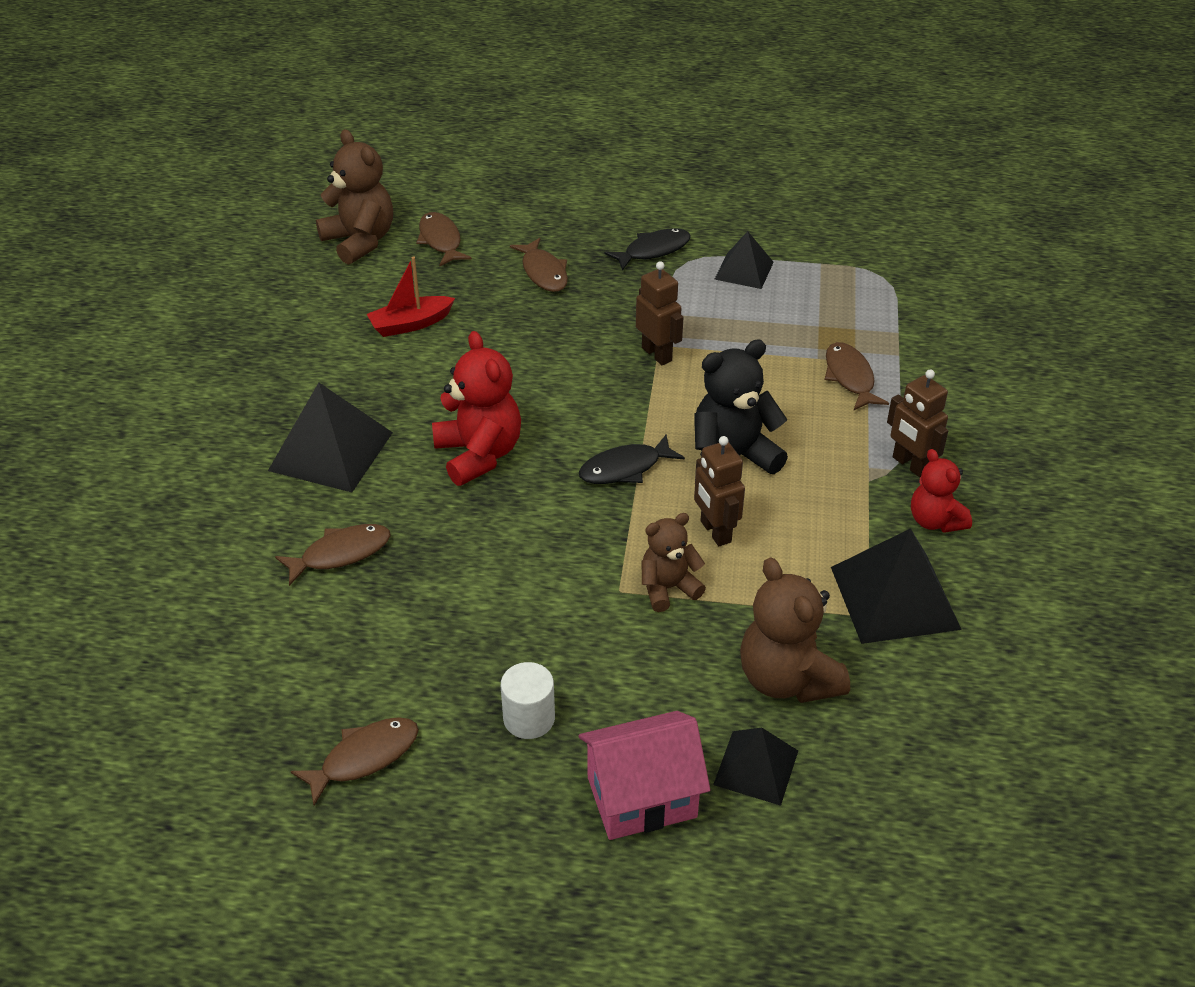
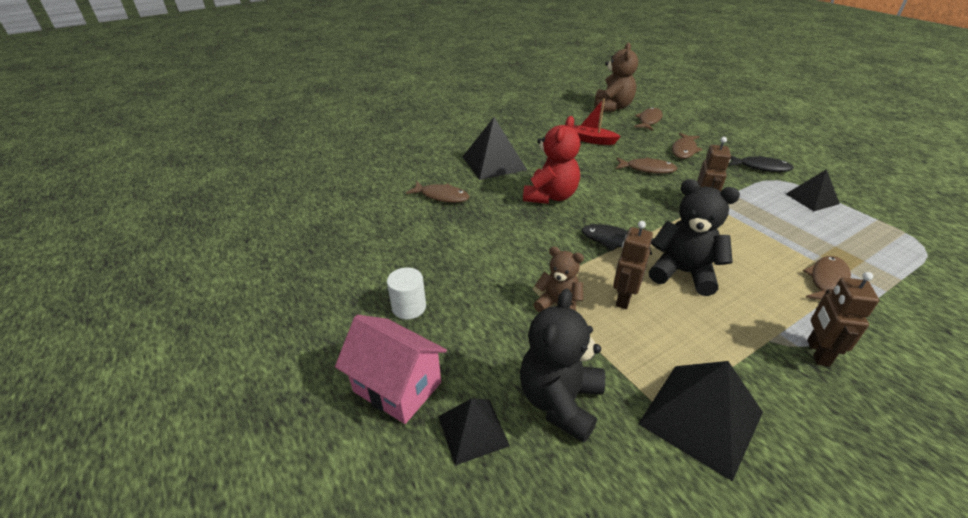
camera: 50 degrees right, 5 degrees down
brown fish [291,717,419,806] -> brown fish moved to [616,157,678,174]
brown teddy bear [740,557,850,703] -> black teddy bear [520,288,605,443]
red teddy bear [911,449,972,533] -> none

